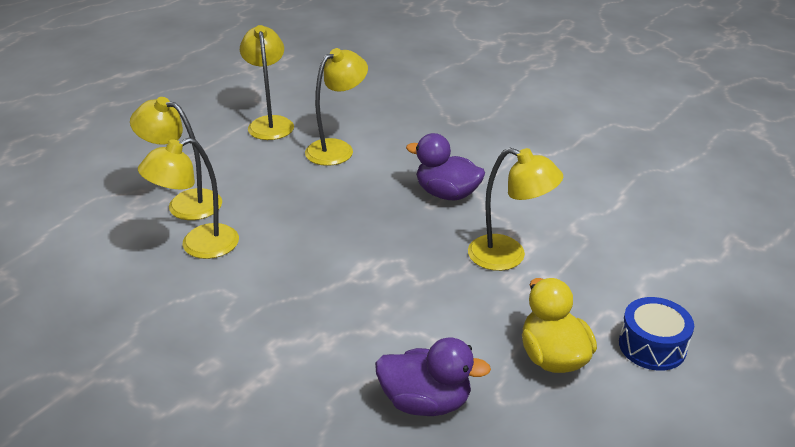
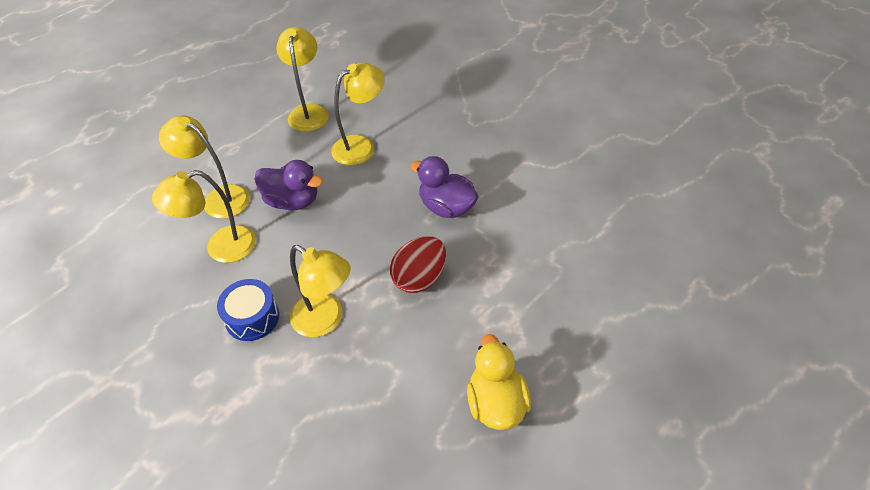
camera: 10 degrees right, 15 degrees up
purple duck [375,338,491,416] -> purple duck moved to [254,160,323,210]
yellow lamp [468,148,563,271] -> yellow lamp moved to [290,245,351,337]
blue drum [619,297,694,371] -> blue drum moved to [217,279,279,341]
none -> red egg [390,236,446,293]

